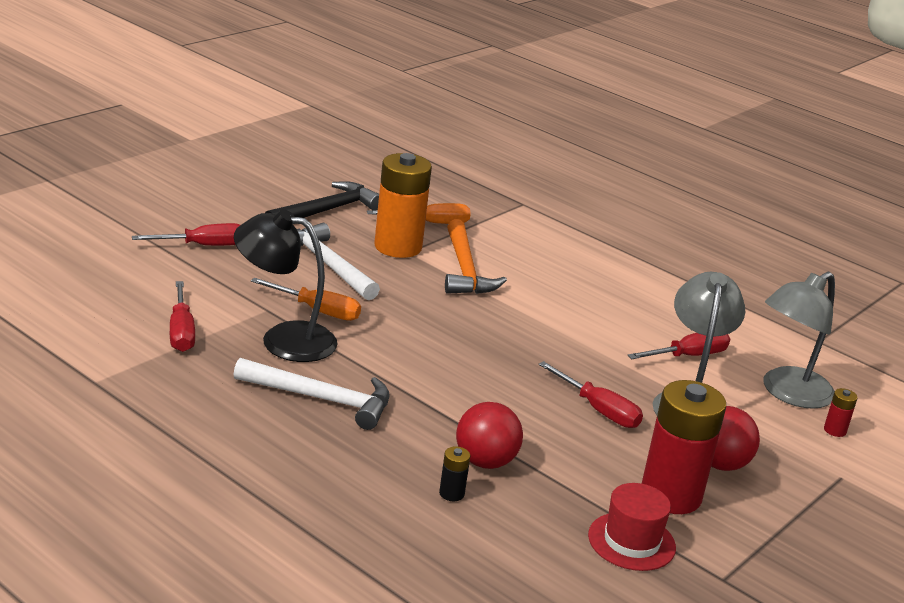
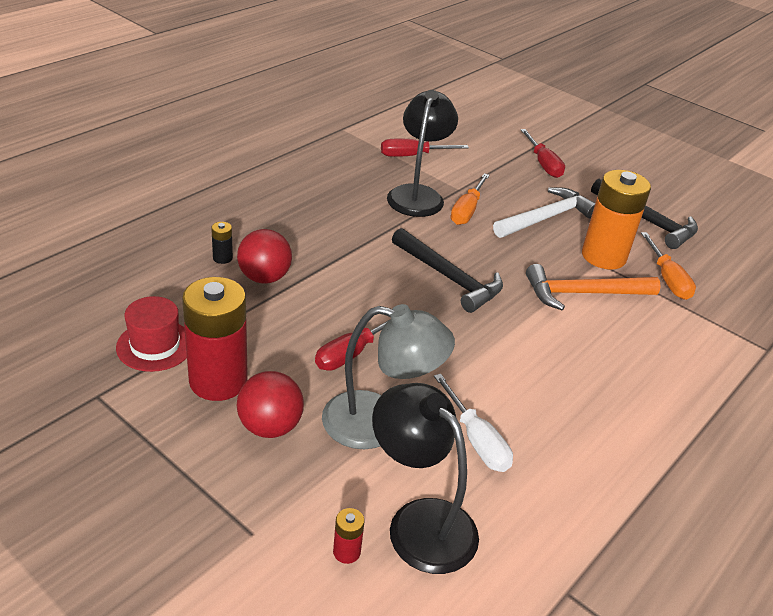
camera: 90 degrees right, 10 degrees up
white hammer [234,358,390,430] -> none
red screwdriver [627,333,730,359] -> white screwdriver [434,374,513,472]
grey lamp [764,272,835,409] -> black lamp [372,383,479,574]
none -> black hammer [392,228,503,313]

